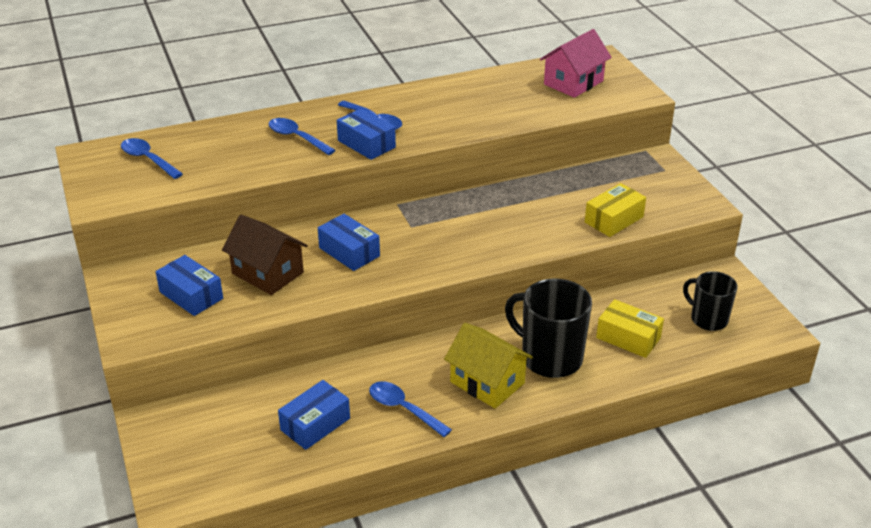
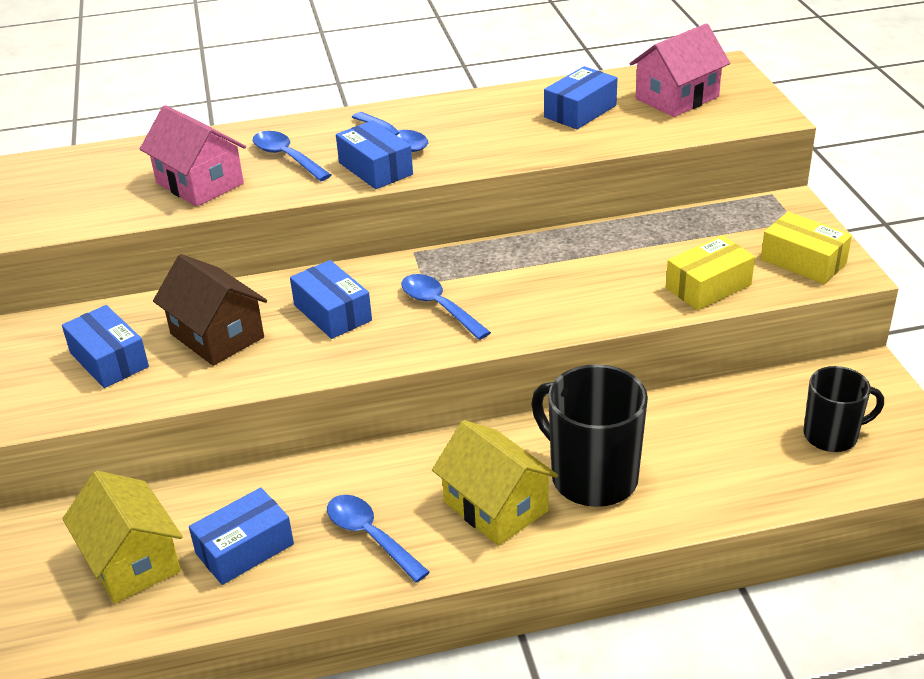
camera: 10 degrees right, 0 degrees up
blue spoon [121,138,183,179] -> blue spoon moved to [401,274,491,340]
yellow box [596,299,664,358] -> yellow box moved to [761,212,852,284]
black mug [683,271,737,331] -> black mug turned 120 degrees clockwise [804,366,884,452]
none -> yellow house [62,471,183,603]
none -> pink house [140,105,246,207]
none -> blue box [544,66,618,129]

